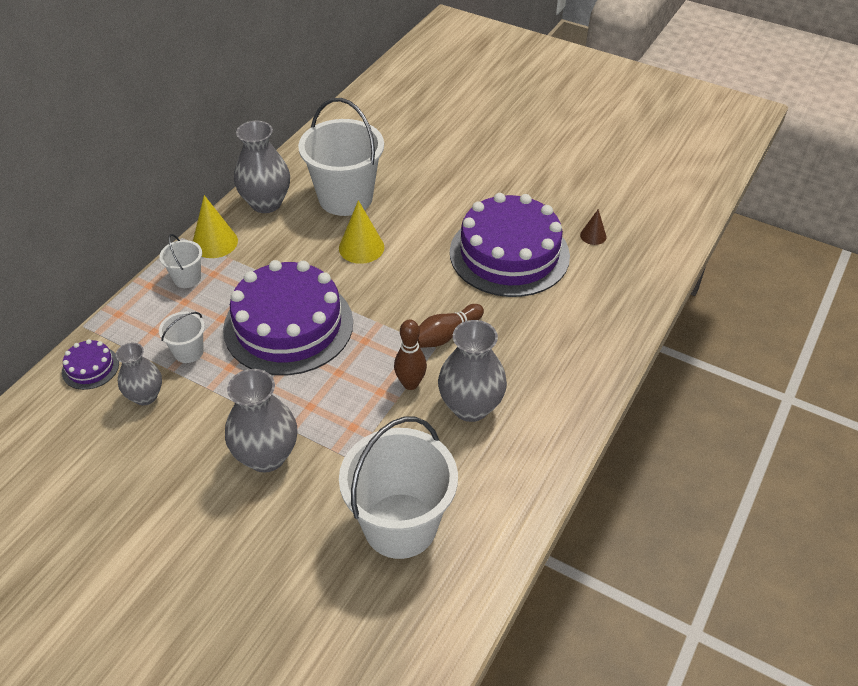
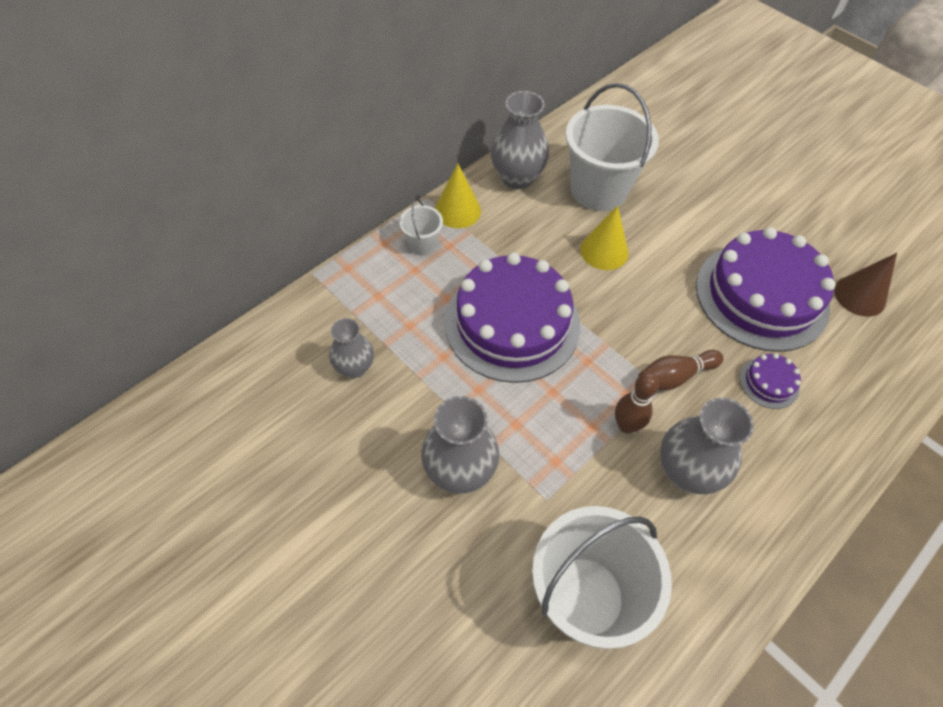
camera: 15 degrees right, 10 degrees up
purple cake [62,339,119,390] -> purple cake moved to [740,353,801,409]
white bucket [159,312,205,363] -> none
brown cone [580,209,606,245] -> brown cone [834,253,897,317], size x1.72

